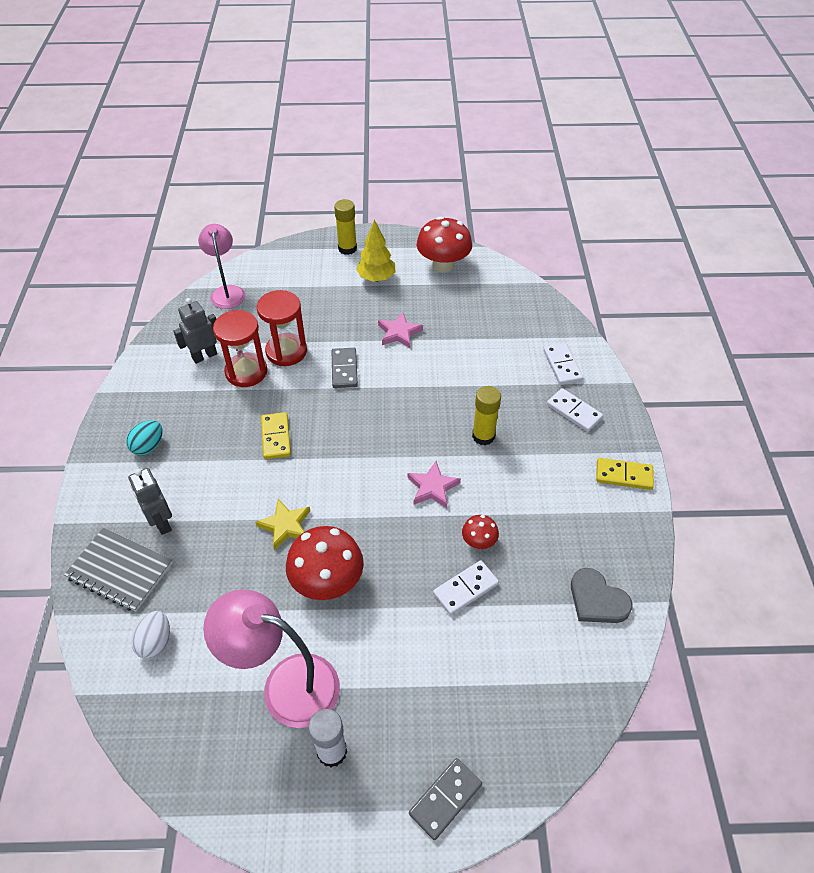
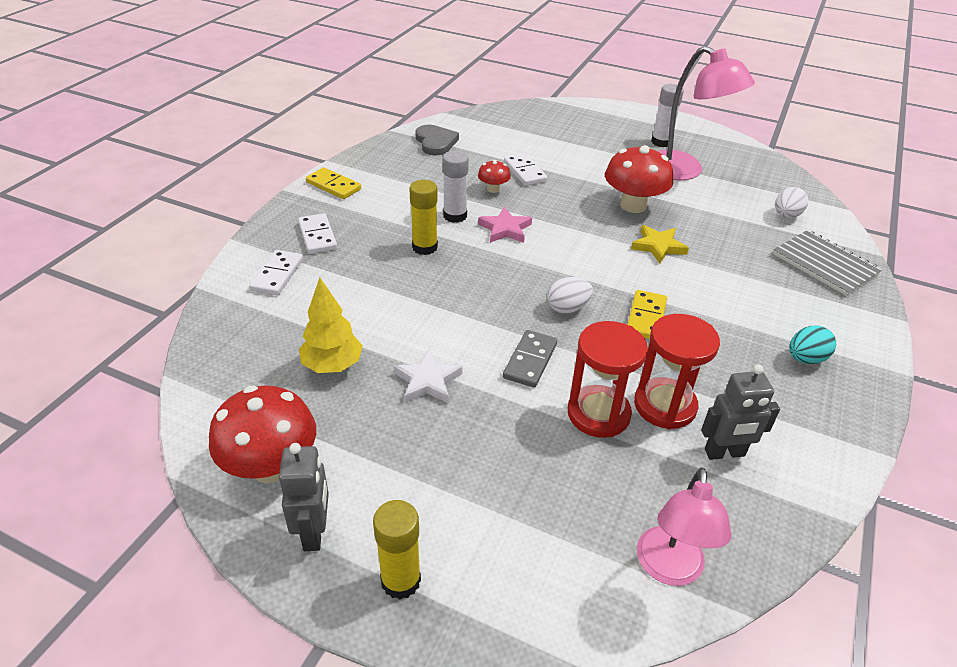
camera: 155 degrees left, 10 degrees down
grey robot [128,468,172,535] -> grey robot moved to [279,443,329,551]
yellow tree [356,220,395,282] -> yellow tree moved to [299,278,363,373]
pink star [378,312,423,348] -> white star [394,350,463,403]
grey domino [409,758,482,840] -> none
white domino [433,560,499,615] -> white domino turned 75 degrees clockwise [504,153,548,186]
none -> white glue stick [443,150,469,223]
none -> white egg [547,277,593,313]

